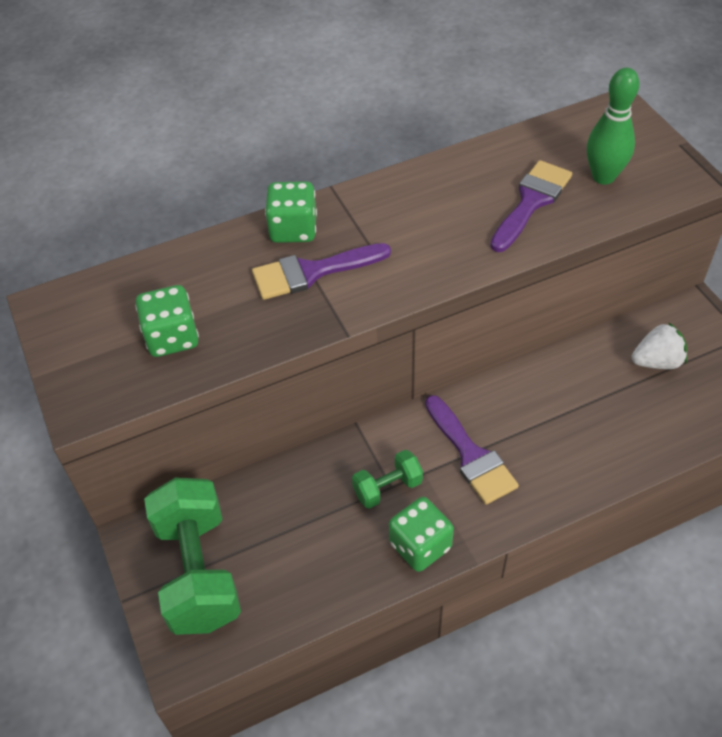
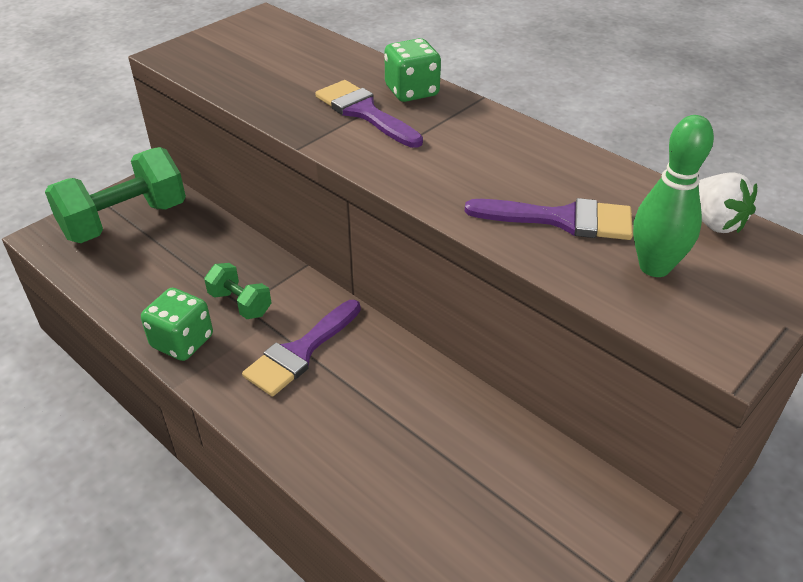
camera: 65 degrees right, 10 degrees down
green dice [135,285,199,357] -> none
white strawberry [632,322,687,369] -> white strawberry moved to [698,172,757,233]

